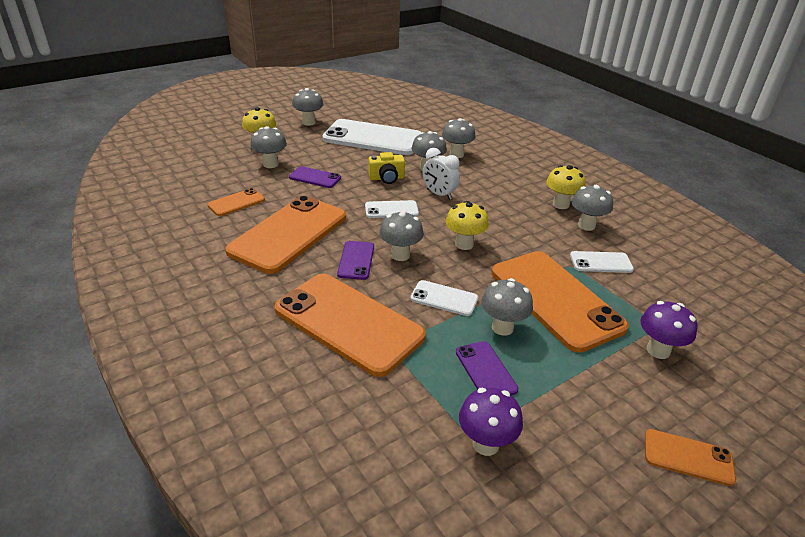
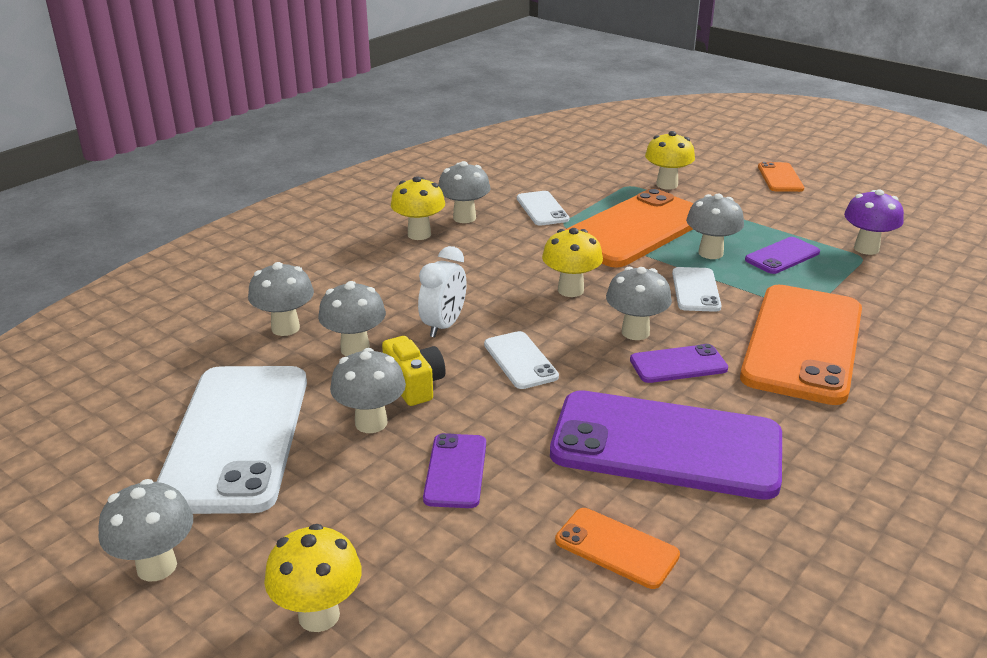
camera: 105 degrees left, 5 degrees down
orange phone [225,195,346,274] -> purple phone [550,390,782,500]
grey mushroom [250,126,287,168] -> grey mushroom moved to [330,348,406,433]
purple mushroom [640,301,698,359] -> yellow mushroom [645,131,695,190]

